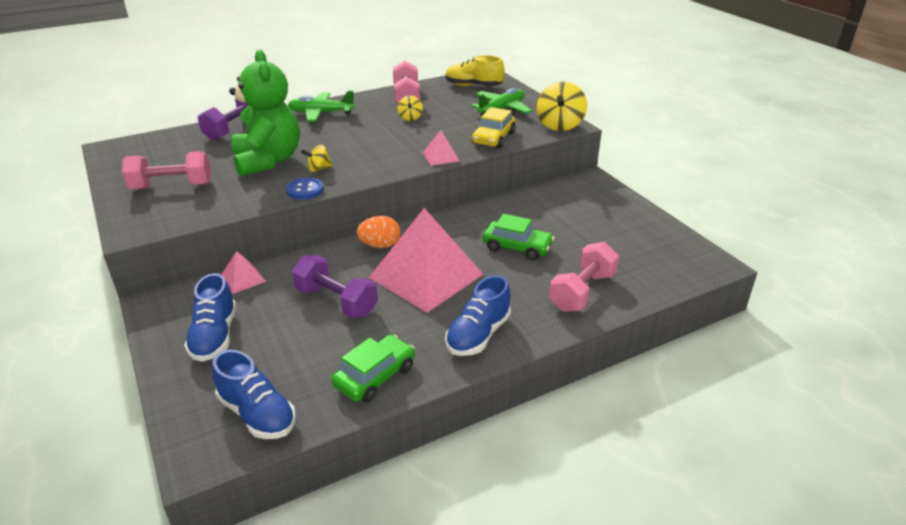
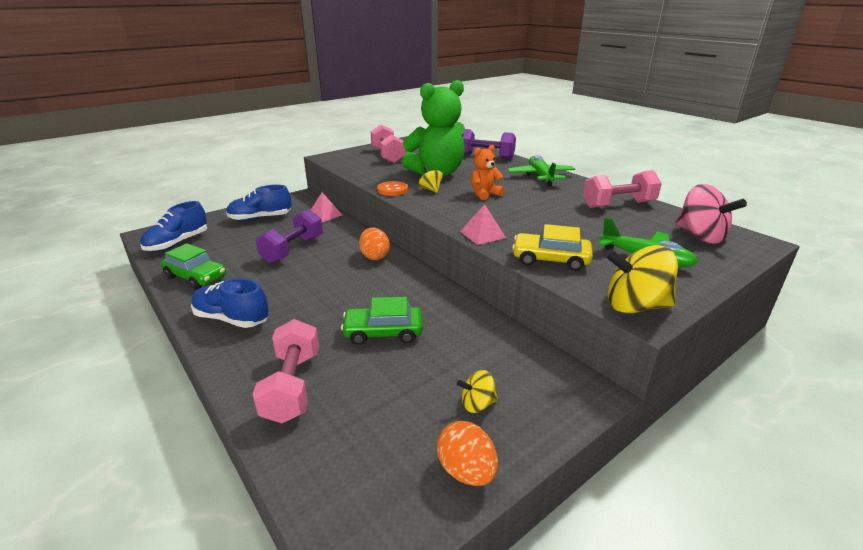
camera: 80 degrees right, 5 degrees down
blue button [286,178,323,200] -> orange button [377,181,408,196]
pink pyramid [369,208,483,313] -> none
yellow spinning top [397,96,423,121] -> yellow spinning top moved to [457,370,498,413]
yellow shoe [445,55,505,86] -> pink spinning top [675,184,747,244]
green car [483,214,554,260] -> green car turned 75 degrees clockwise [341,297,423,345]
pink dumbbell [549,242,619,312] -> pink dumbbell turned 60 degrees clockwise [252,319,319,423]
none -> orange egg [437,421,498,486]
none -> orange teddy bear [471,145,505,200]

